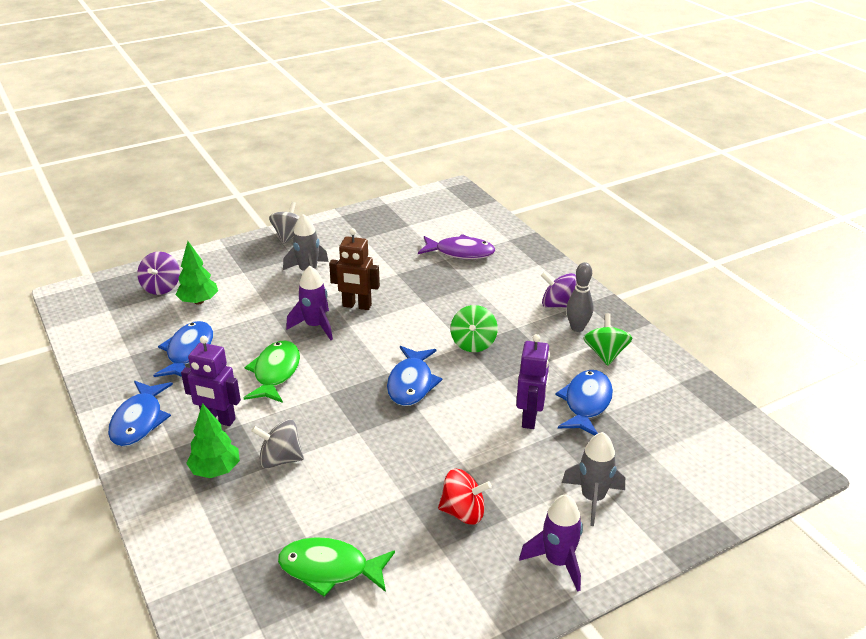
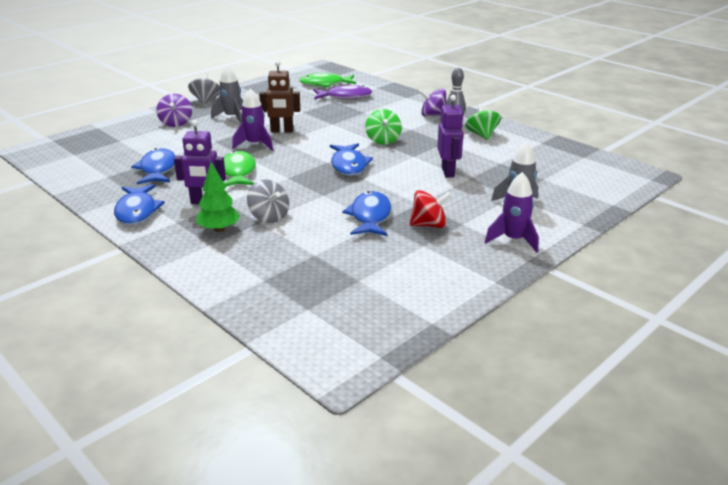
camera: 15 degrees left, 5 degrees down
purple spinning top [137,252,180,295] -> purple spinning top moved to [156,94,192,127]
green tree [176,241,218,305] -> none
grey spinning top [251,419,304,468] -> grey spinning top turned 120 degrees counterclockwise [247,179,289,223]
green fish [278,537,395,597] -> green fish moved to [299,73,356,87]
blue fish [555,370,613,435] -> blue fish moved to [342,191,391,236]

